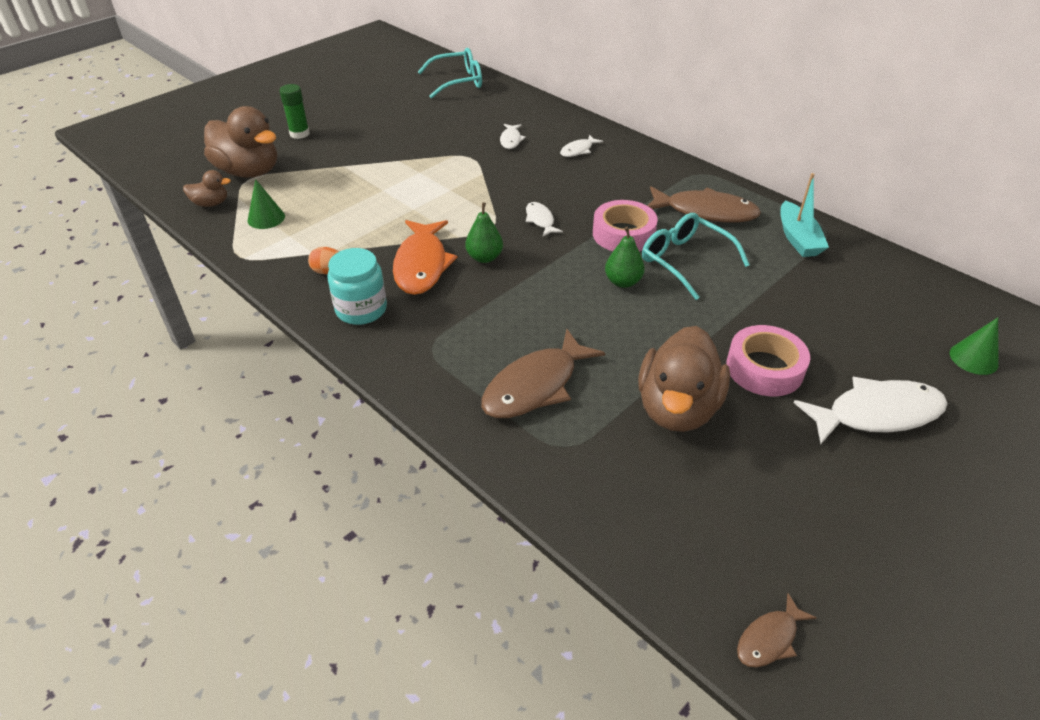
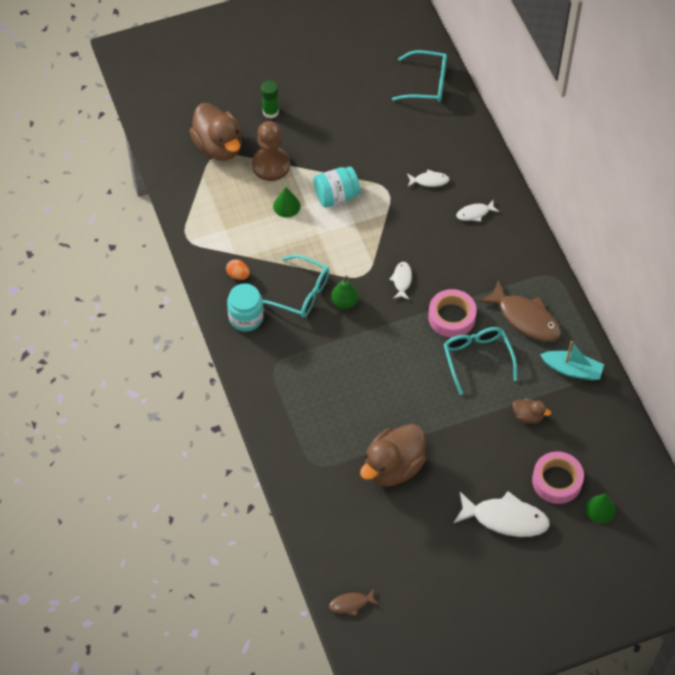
camera: 25 degrees right, 15 degrees up
brown duck [183,170,231,207] -> brown duck moved to [513,398,551,424]
green cone [248,179,285,229] -> green cone moved to [273,187,301,218]
orange fish [393,220,458,295] -> turquoise glasses [263,255,330,318]
brown fish [481,329,605,418] -> none
white fish [500,124,526,149] -> white fish turned 120 degrees counterclockwise [407,169,449,187]
green pear [605,227,645,288] -> none
pink tape [726,325,810,396] -> pink tape moved to [532,451,584,504]
turquoise boat [781,173,829,257] -> turquoise boat turned 90 degrees counterclockwise [540,341,604,381]
none -> brown pawn [252,121,290,181]
none -> turquoise jar [313,166,360,207]

